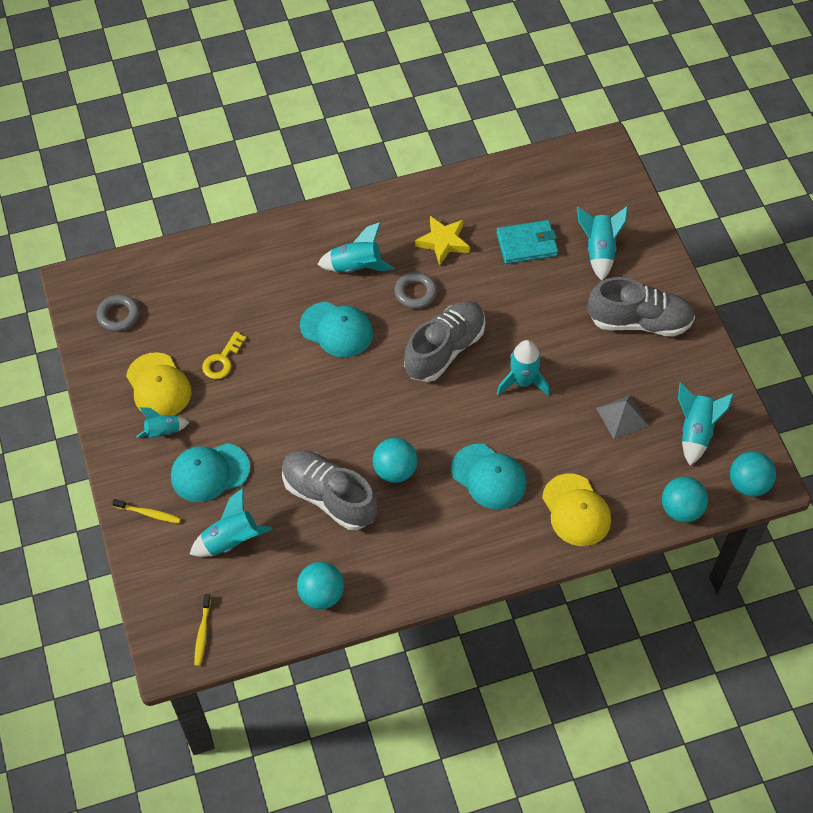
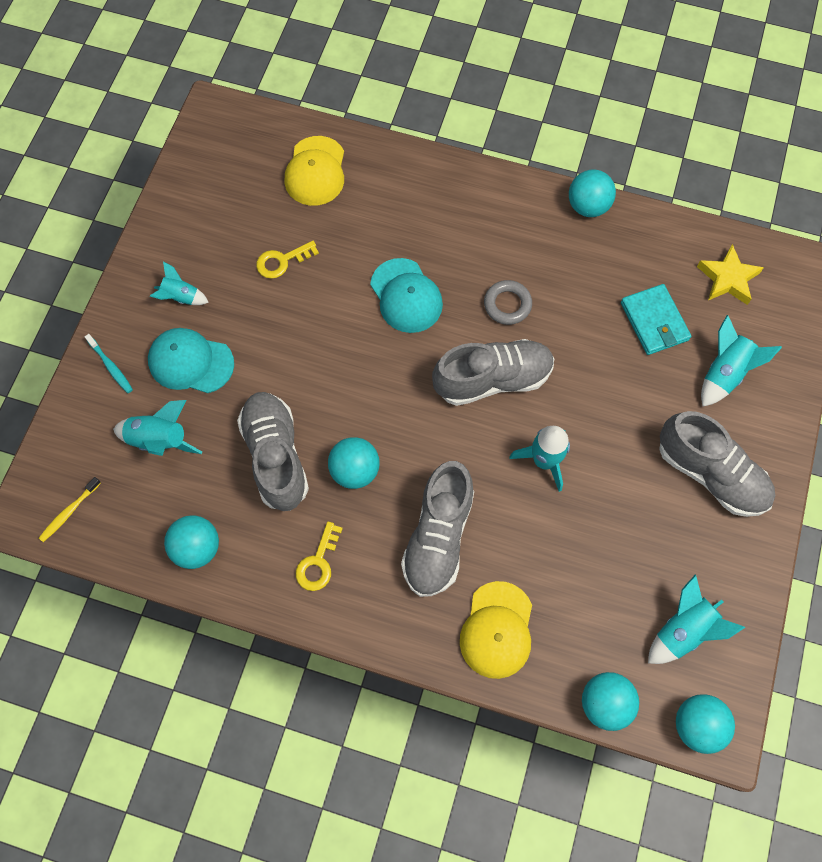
camera: 35 degrees right, 10 degrees up
grey ring [96,294,139,332] -> none
yellow toothbrush [112,499,181,523] -> turquoise toothbrush [85,334,133,393]
yellow cap [126,352,191,415] -> yellow cap moved to [285,136,344,206]
turquoise rocket [317,222,395,273] -> none
yellow star [415,216,470,266] -> yellow star moved to [697,244,764,305]
turquoise cap [451,444,526,510] -> grey shoe [401,461,474,597]
turquoise wallet [496,220,558,264] -> turquoise wallet turned 45 degrees clockwise [621,284,691,355]
grey pyramid [596,395,648,439] -> none
none -> yellow key [296,521,343,591]
none -> turquoise ball [569,169,616,217]

